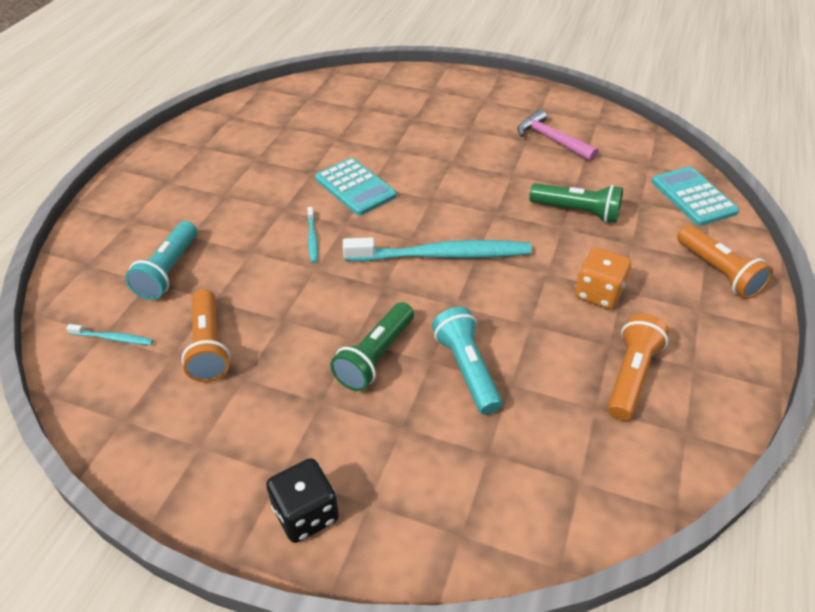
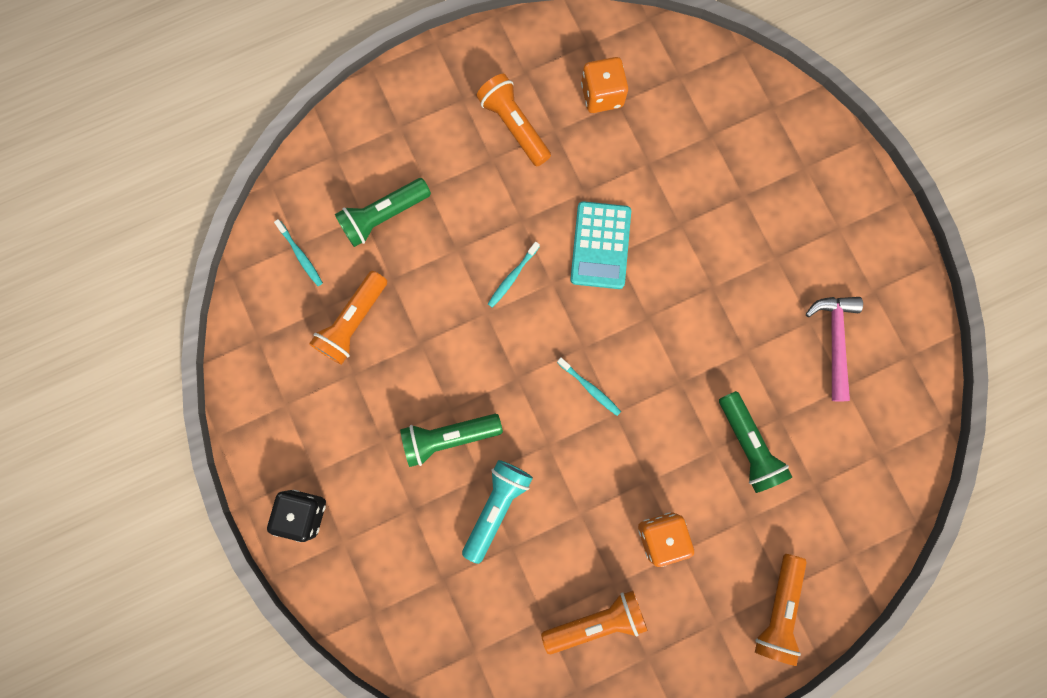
camera: 45 degrees right, 35 degrees up
turquoise flashlight [125,221,197,300] -> green flashlight [335,178,431,247]
turquoise toothbrush [343,238,532,262] -> turquoise toothbrush [557,358,621,416], size x0.42
turquoise calculator [652,167,739,226] -> none
none -> orange flashlight [476,74,551,166]
none -> orange dice [581,57,628,113]

